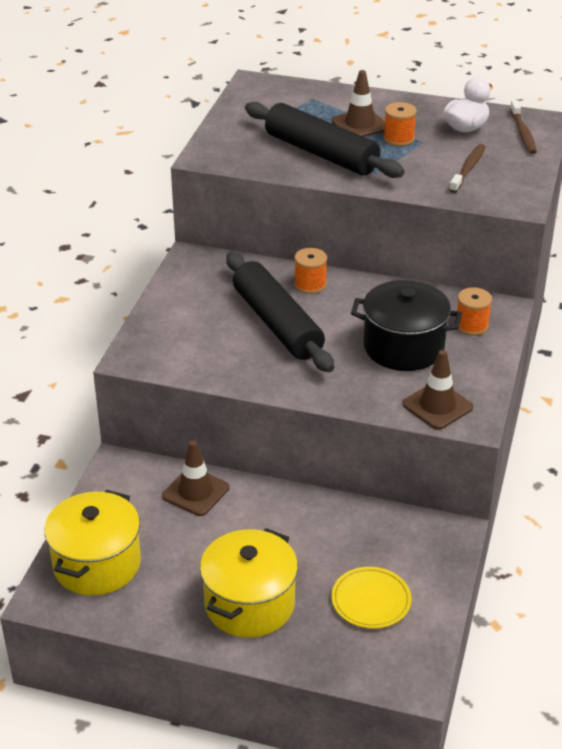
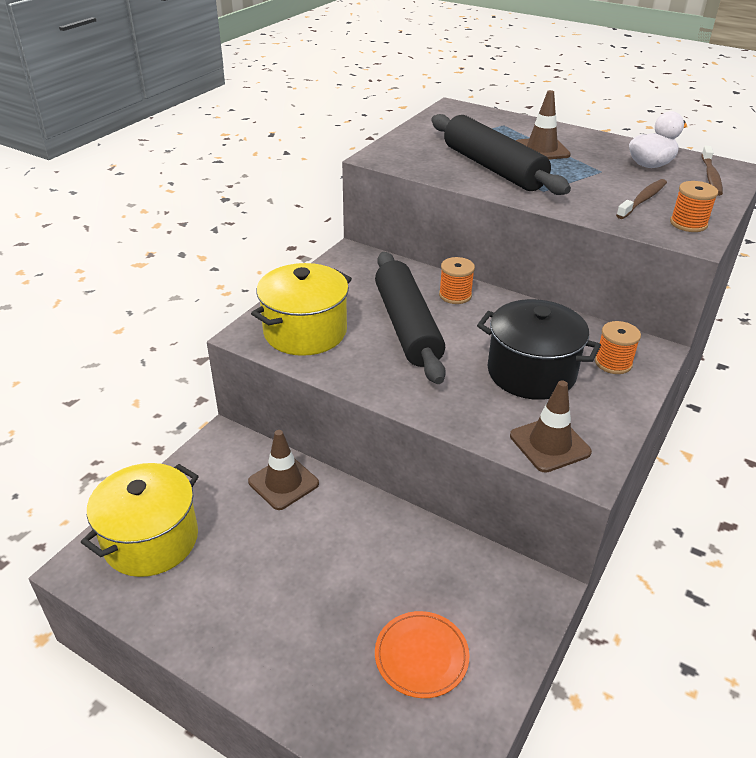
camera: 15 degrees right, 0 degrees up
yellow pot [200,528,298,638] -> yellow pot moved to [251,263,352,356]
yellow plate [331,567,412,628] -> orange plate [375,611,469,698]
orange spool [383,102,417,146] -> orange spool moved to [670,181,718,232]

